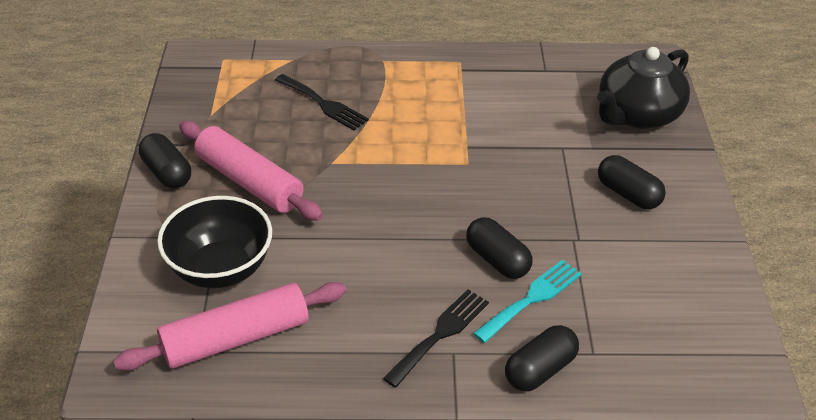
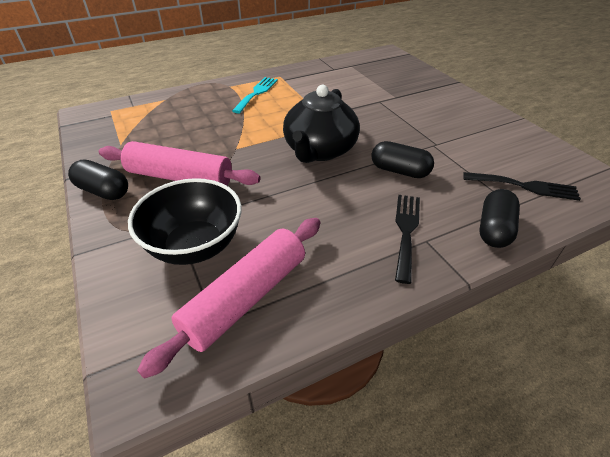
camera: 25 degrees left, 0 degrees up
black fork [275,74,369,131] -> black fork moved to [463,172,581,201]
turquoise fork [473,260,582,343] -> turquoise fork moved to [232,77,278,114]
black teapot [597,47,690,129] -> black teapot moved to [283,85,360,163]
black capsule [598,155,666,209] -> none

